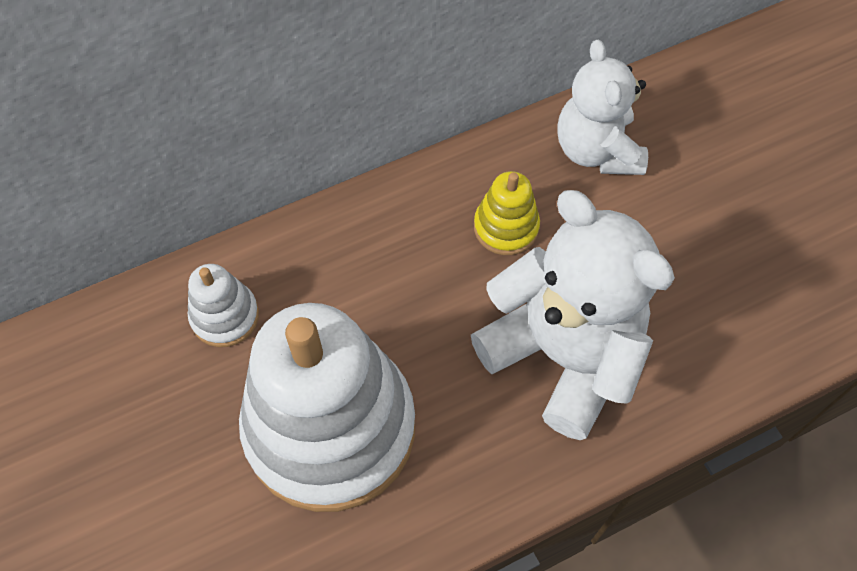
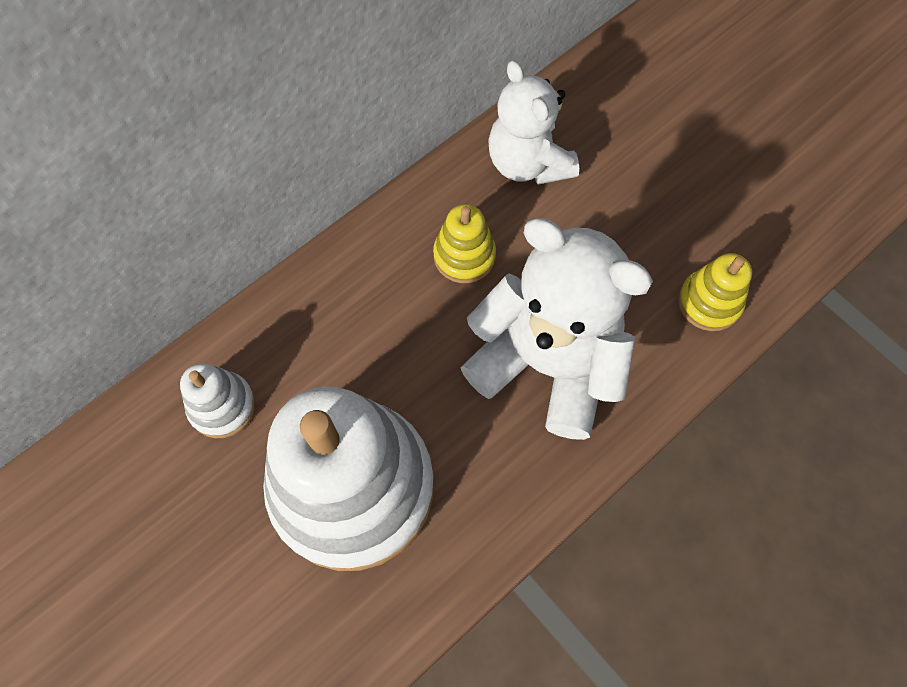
camera: 15 degrees left, 5 degrees up
none -> yellow stacking toy [678,253,752,331]

